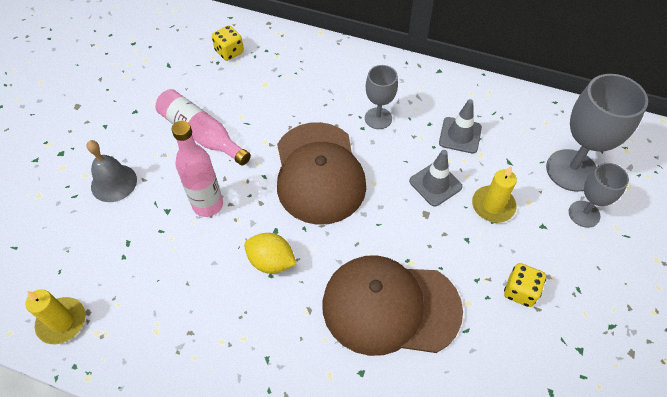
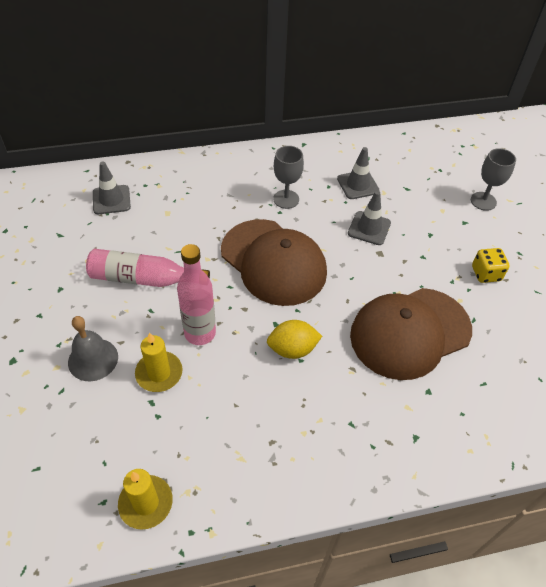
camera: 35 degrees left, 5 degrees down
yellow dice [212,25,244,61] -> grey traffic cone [93,161,131,214]
yellow candle [472,166,517,223] -> yellow candle moved to [135,332,183,392]
grey goblet [546,74,648,192] -> none

